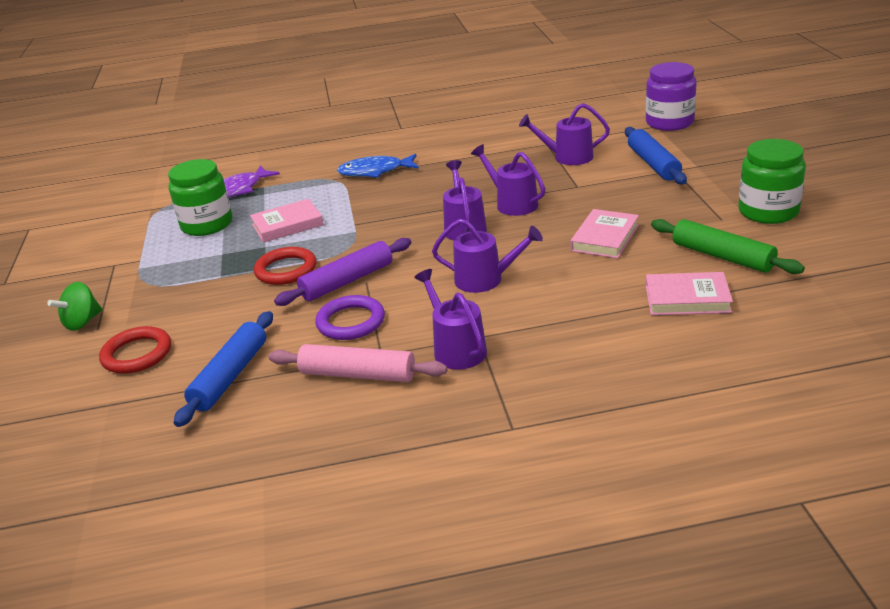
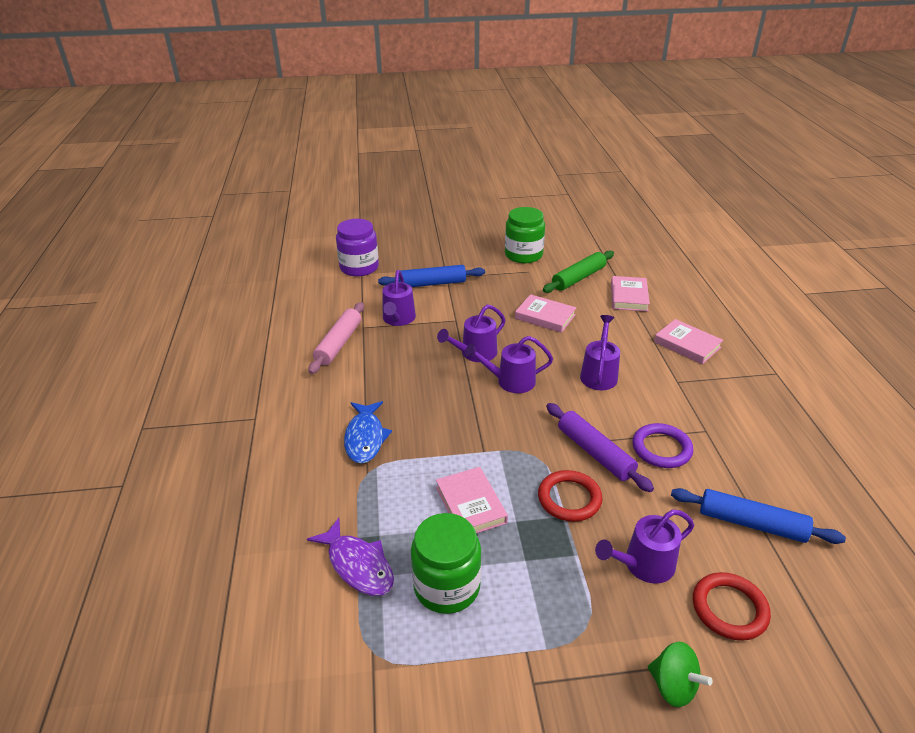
camera: 90 degrees left, 5 degrees up
pink rolling pin [268,344,447,382] -> pink rolling pin moved to [308,302,364,374]
purple watering can [414,269,487,370] -> purple watering can moved to [595,509,694,584]
none -> pink book [654,319,723,364]

